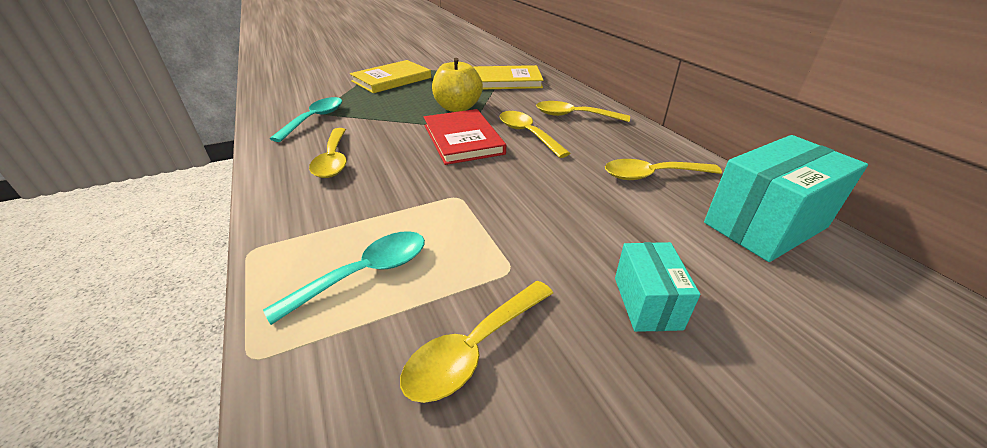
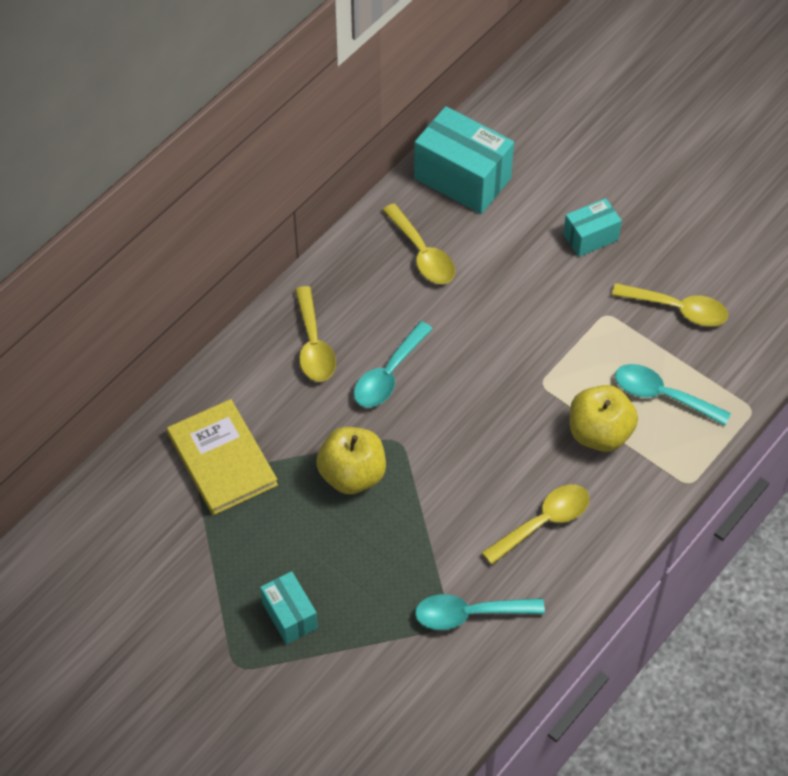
camera: 115 degrees left, 20 degrees up
yellow book [350,60,431,93] -> turquoise box [260,571,318,644]
red book [424,109,506,165] -> none
yellow spoon [500,111,570,158] -> turquoise spoon [354,321,433,407]
none -> yellow apple [570,385,638,452]

